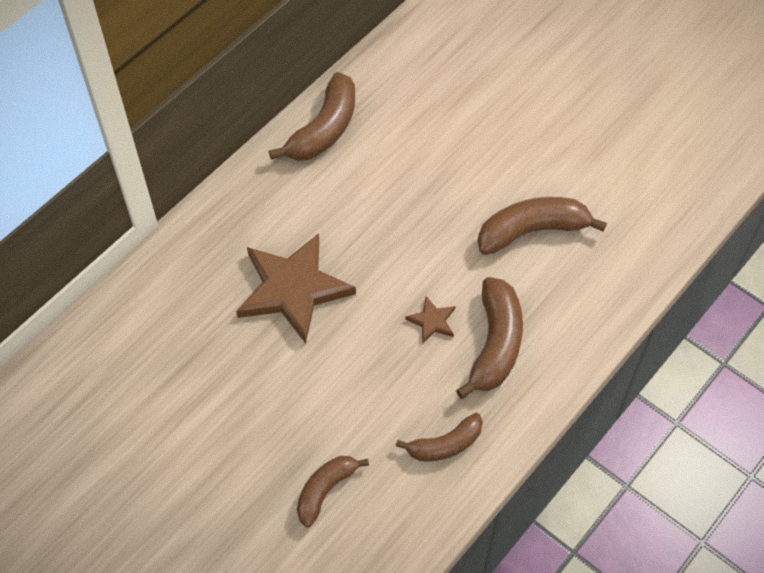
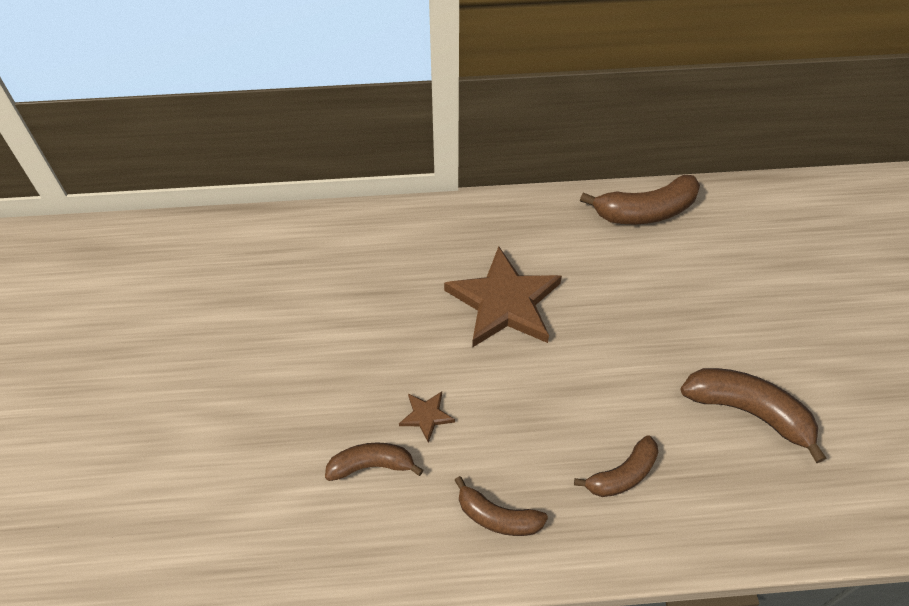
camera: 45 degrees right, 5 degrees down
brown star [405,296,456,344] -> brown star moved to [399,391,455,443]
brown banana [456,277,523,399] -> brown banana [574,435,658,497], size x0.63

